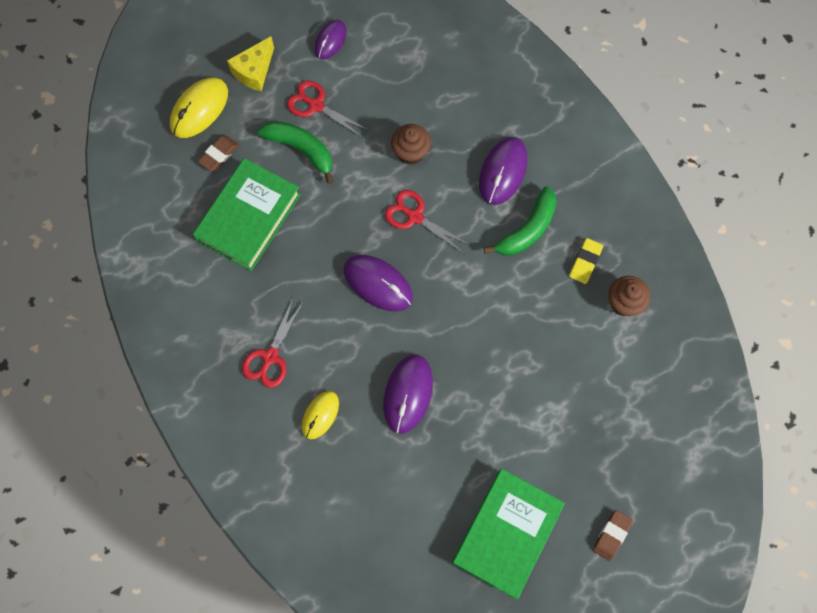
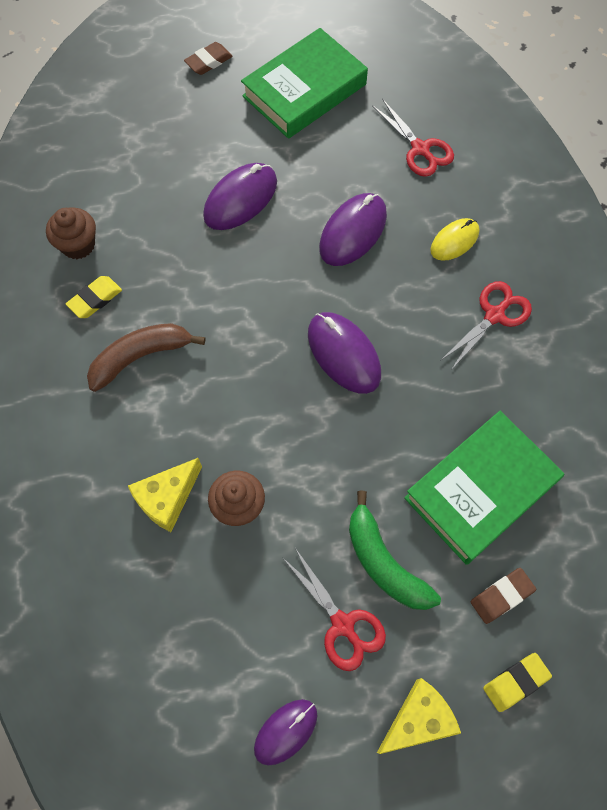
camera: 160 degrees left, 5 degrees down
yellow mouse [170,78,228,138] -> yellow eraser [483,653,552,712]
red scissors [385,190,470,253] -> red scissors moved to [372,99,454,177]
purple mouse [479,137,528,205] -> purple mouse moved to [203,163,277,230]
green banana [484,186,557,256] -> brown banana [87,323,205,392]
none -> yellow cheese [128,458,202,532]

